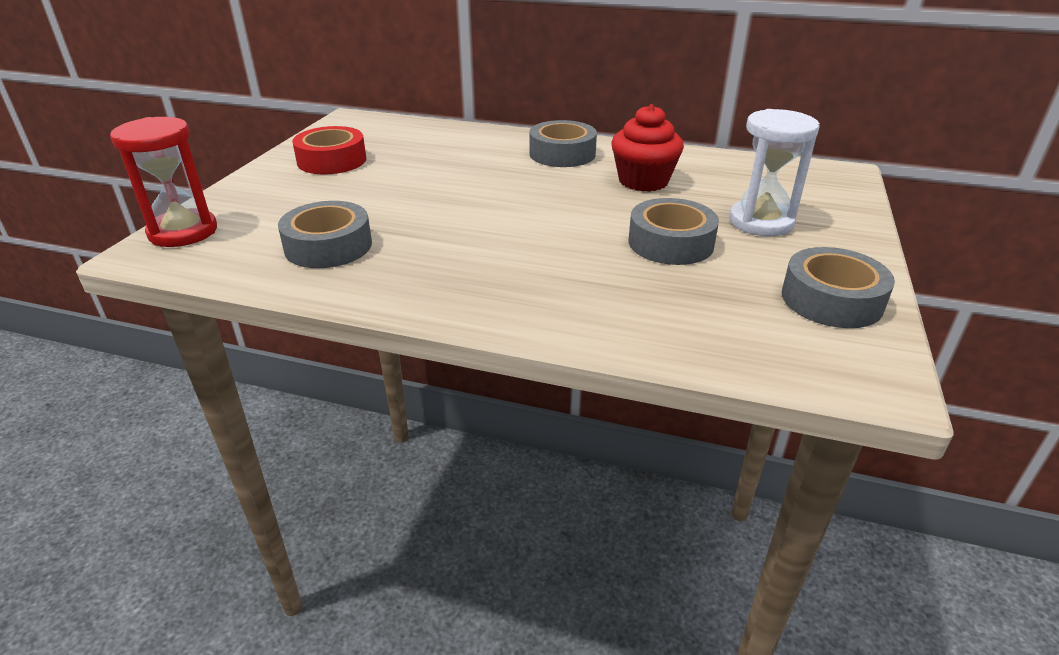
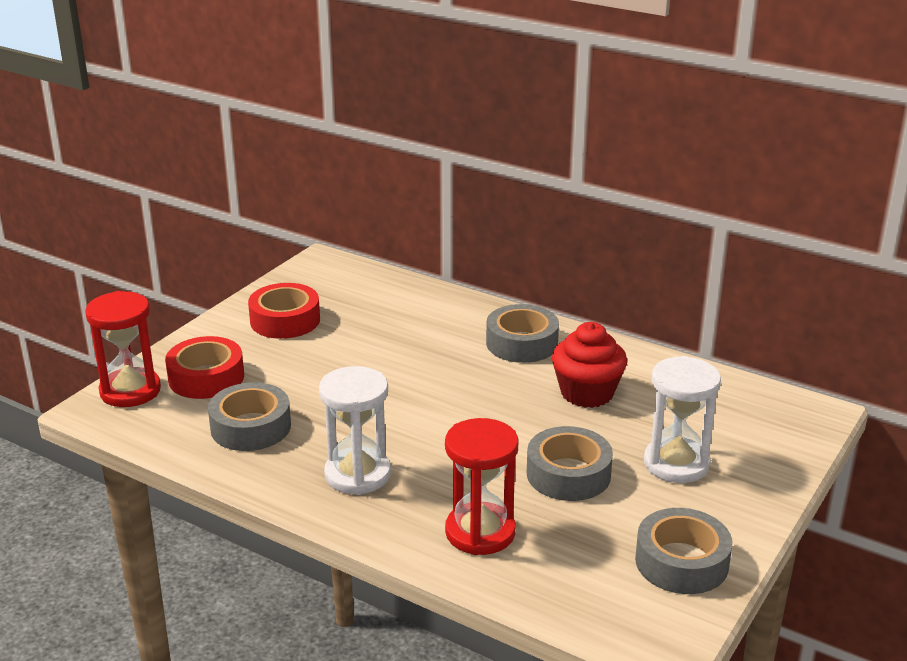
camera: 15 degrees right, 5 degrees down
none -> red tape [165,336,244,399]
none -> white hourglass [319,366,391,495]
none -> red hourglass [445,418,519,555]

